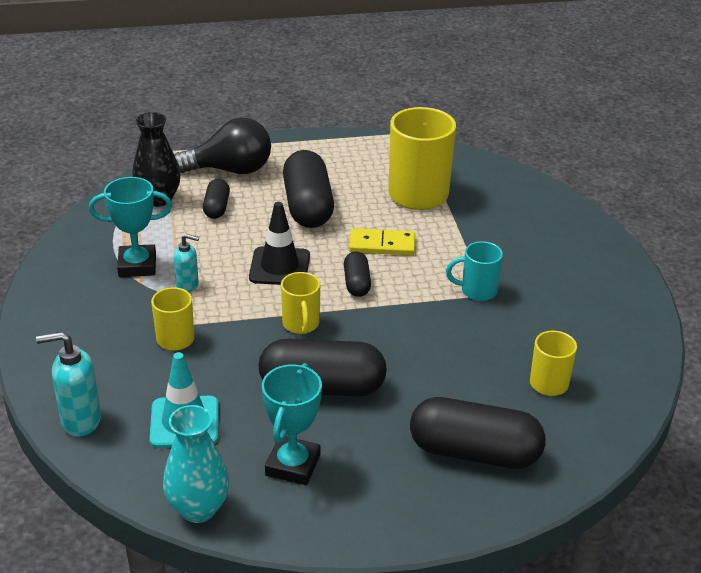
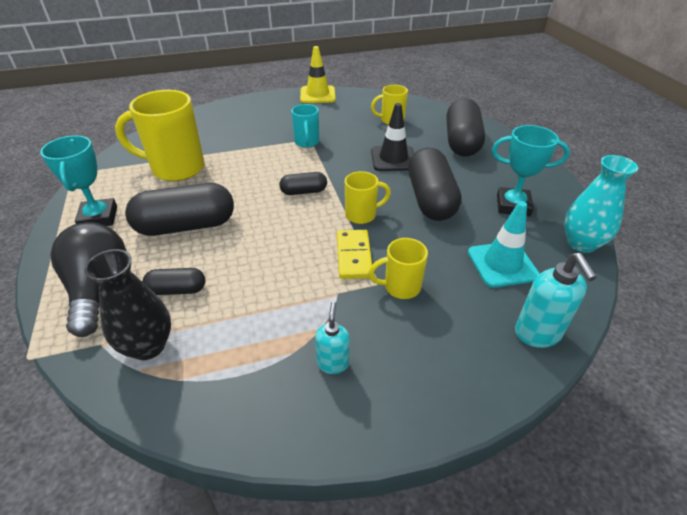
camera: 95 degrees left, 5 degrees up
turquoise trophy [89,177,172,277] -> turquoise trophy moved to [40,135,117,226]
turquoise soap dispenser [174,234,199,293] -> turquoise soap dispenser moved to [315,302,349,374]
black traffic cone [249,202,310,285] -> black traffic cone moved to [371,103,414,171]
yellow domino [349,228,415,255] -> yellow domino moved to [337,230,372,279]
none -> yellow traffic cone [300,46,335,103]

